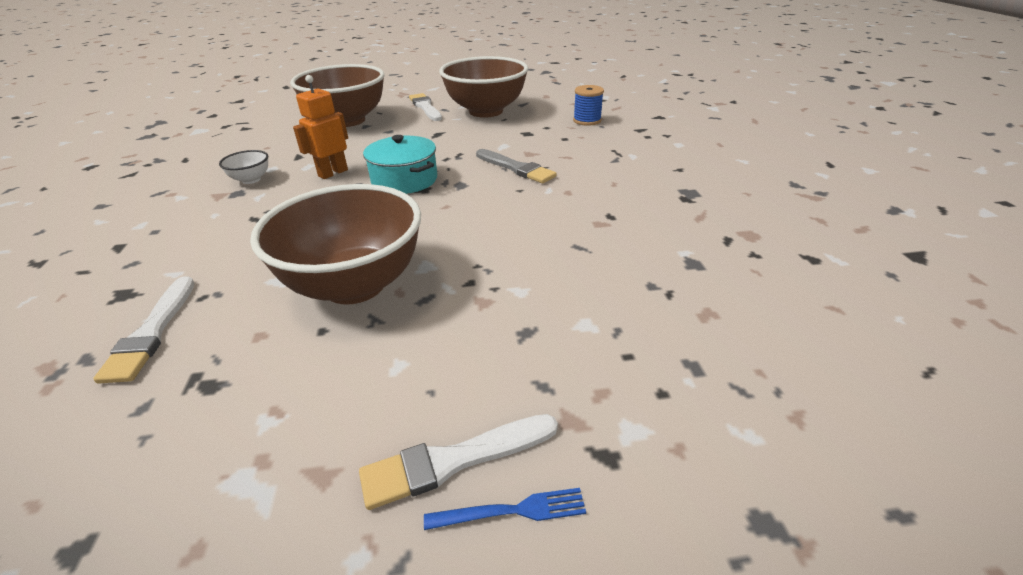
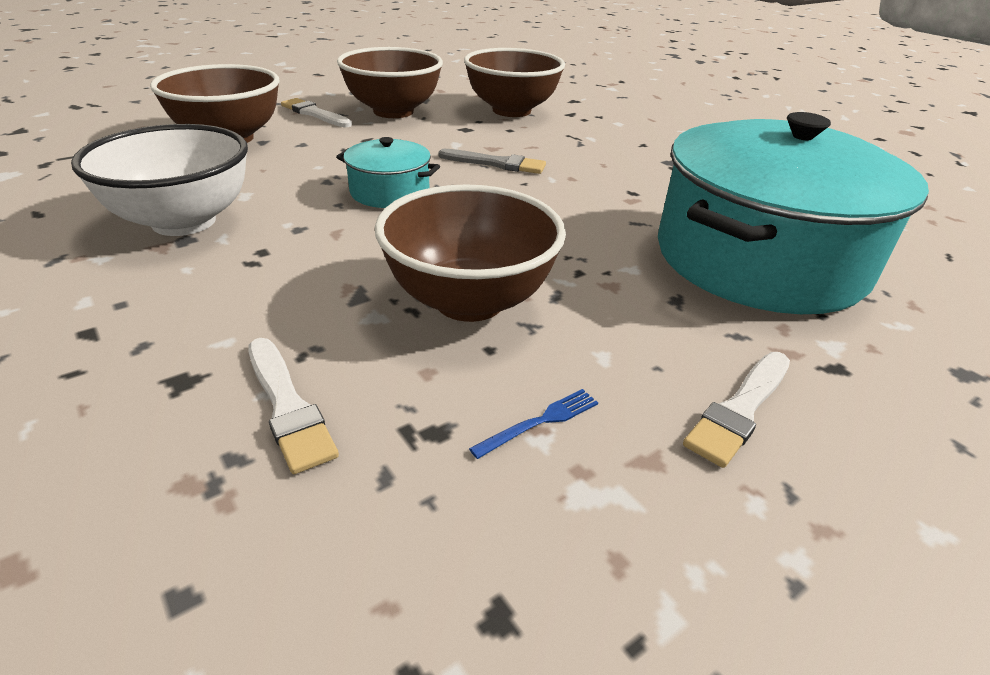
camera: 30 degrees left, 0 degrees up
white bowl [219,150,268,184] -> white bowl [71,124,248,236], size x2.42
orange robot [293,75,348,179] -> none
blue fork [424,488,586,530] -> blue fork moved to [469,389,598,459]
blue spool [573,85,604,126] -> brown bowl [464,48,565,117]
none -> turquoise pot [658,112,929,314]

